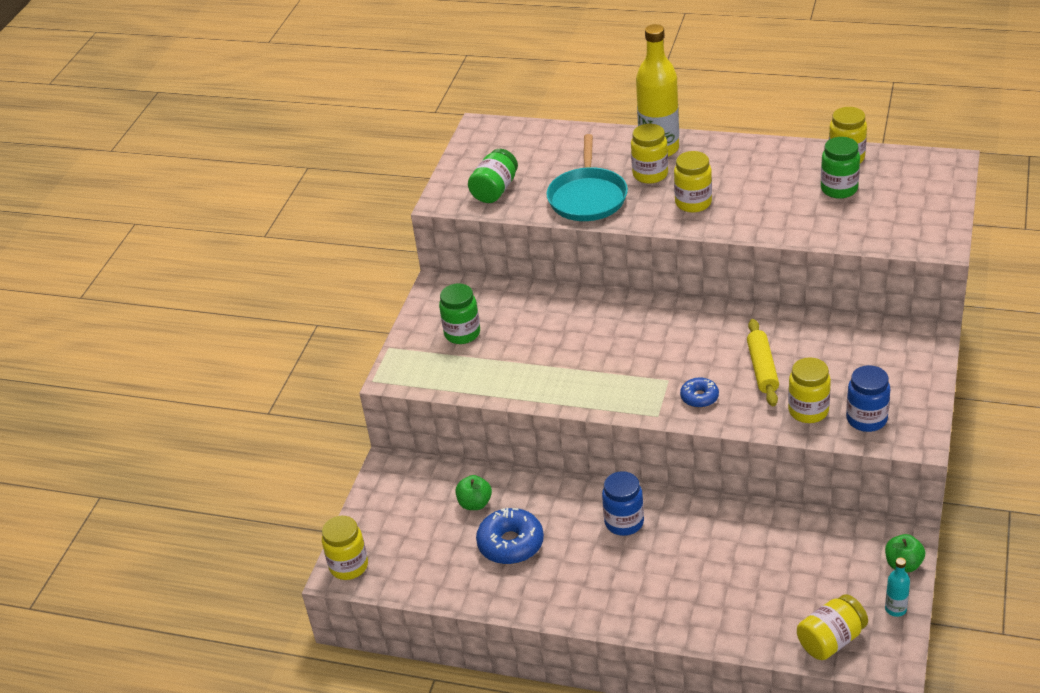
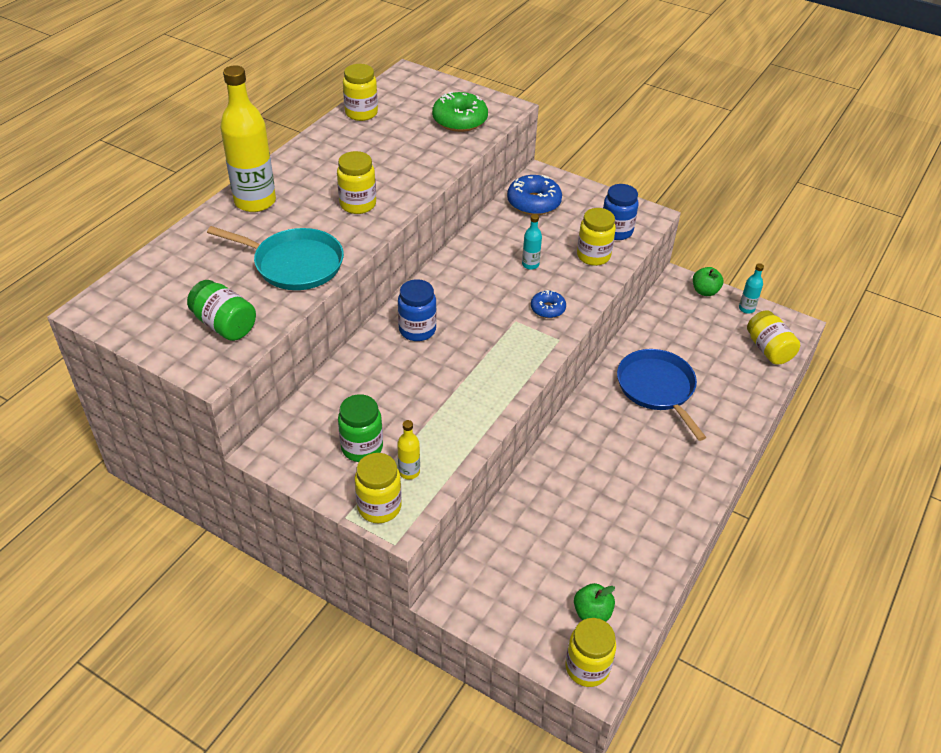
camera: 80 degrees left, 5 degrees up
green apple [456,475,492,510] -> green apple moved to [574,583,615,622]
blue donut [476,508,544,564] -> blue donut moved to [507,175,562,215]
blue jar [602,471,644,536] -> blue jar moved to [398,279,437,341]
yellow jar [631,124,668,184] -> yellow jar moved to [355,453,402,523]
yellow rolling pin [747,319,779,406] -> turquoise bottle [522,214,542,270]
green jar [821,137,860,199] -> none
none -> yellow bottle [397,420,420,480]
none -> green donut [432,92,488,132]
none -> blue pan [617,349,706,441]

